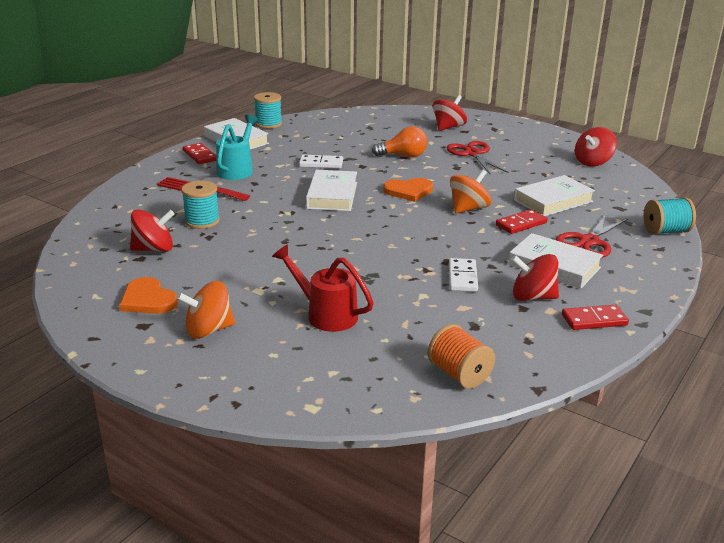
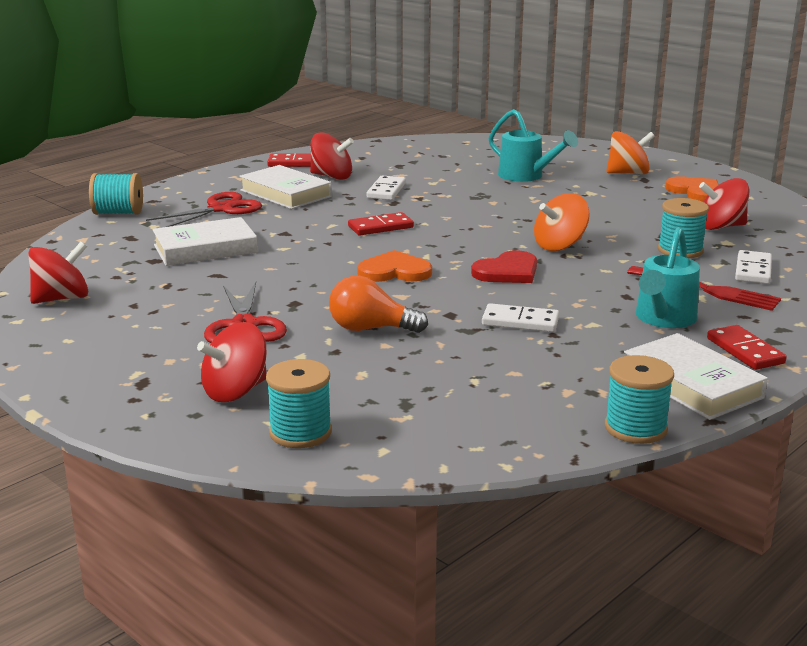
camera: 170 degrees left, 5 degrees down
red watering can [272,244,374,332] -> turquoise watering can [489,109,578,182]
white book [306,170,357,211] -> red heart [471,250,537,283]
orange spool [428,324,495,389] -> none
orange spinning top [450,170,491,213] -> orange spinning top moved to [534,193,590,251]
red domino [496,209,548,234] -> red domino moved to [348,212,414,235]
none -> turquoise spool [266,359,332,448]
none -> white domino [735,250,772,284]

